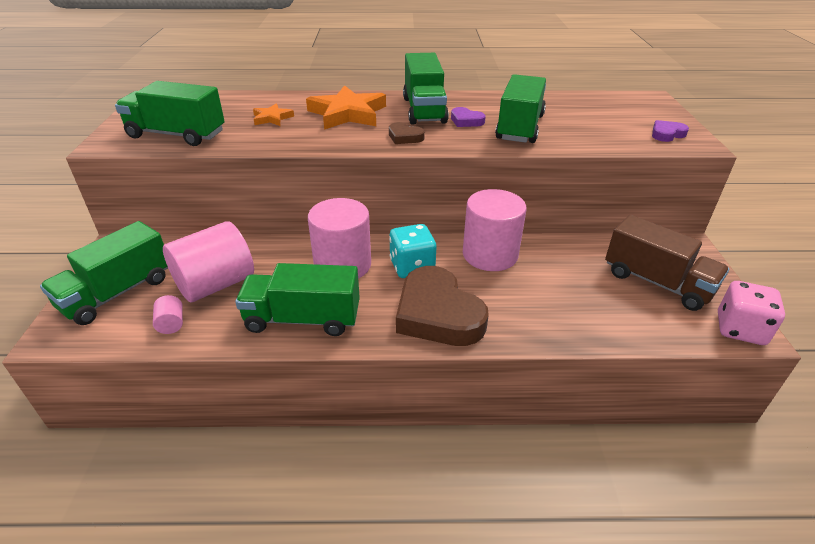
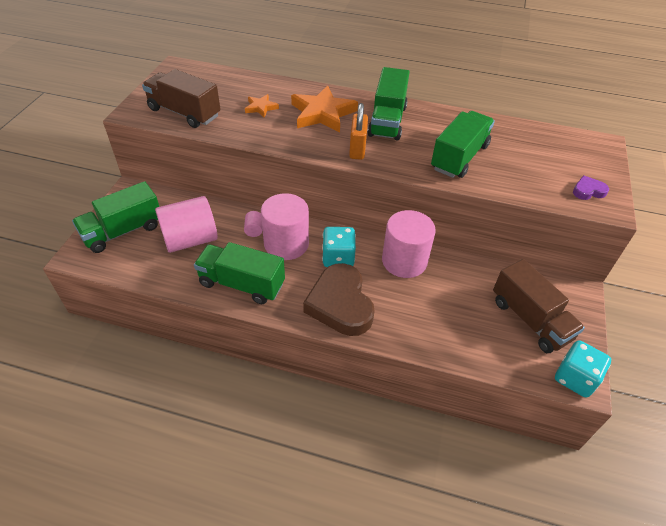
camera: 15 degrees right, 10 degrees up
green truck [115,81,225,146] -> brown truck [142,69,221,128]
pink cylinder [153,295,183,334] -> pink cylinder moved to [244,211,262,237]
brown heart [389,122,425,144] -> orange padlock [349,103,368,160]
purple heart [451,107,486,127] -> none
pink dice [718,281,785,345] -> turquoise dice [555,340,611,398]

